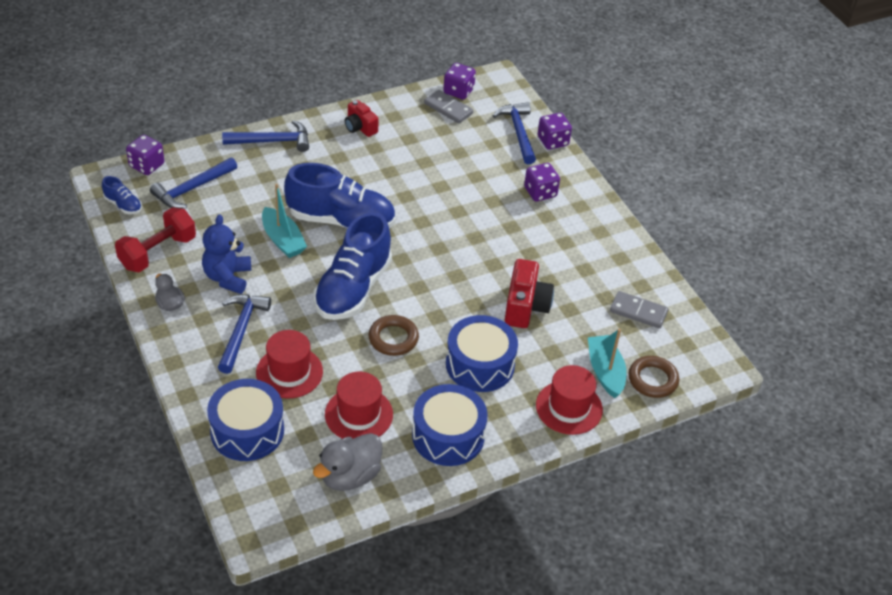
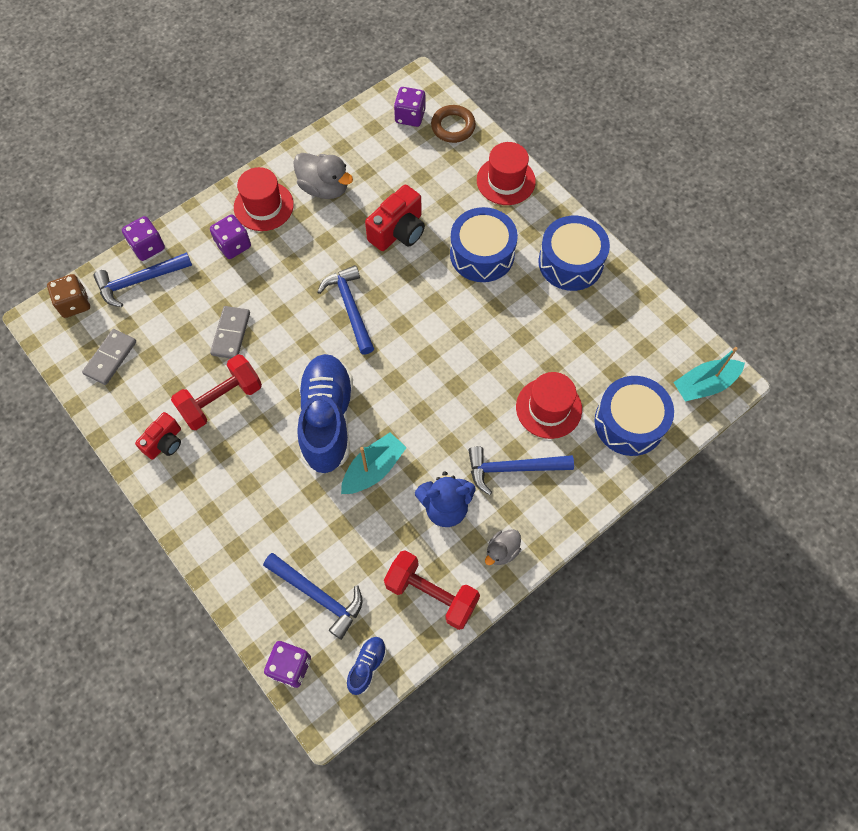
camera: 100 degrees left, 20 degrees up
blue hammer [222,120,309,152] -> blue hammer moved to [317,265,374,354]
grey duck [313,433,382,491] -> grey duck moved to [293,153,353,199]
blue shoe [314,212,392,320] -> none
red hat [325,372,393,439] -> red hat moved to [234,167,294,231]
brown ring [369,315,419,356] -> none
purple dice [443,63,476,100] -> purple dice moved to [394,87,425,127]
red camera [505,259,554,328] -> red camera turned 135 degrees clockwise [365,185,425,251]
turquoise boat [588,329,627,398] -> turquoise boat moved to [673,347,745,401]
grey domino [610,291,668,329] -> grey domino moved to [210,306,250,359]
none -> brown dice [47,274,90,318]
none -> red dumbbell [171,354,262,430]

